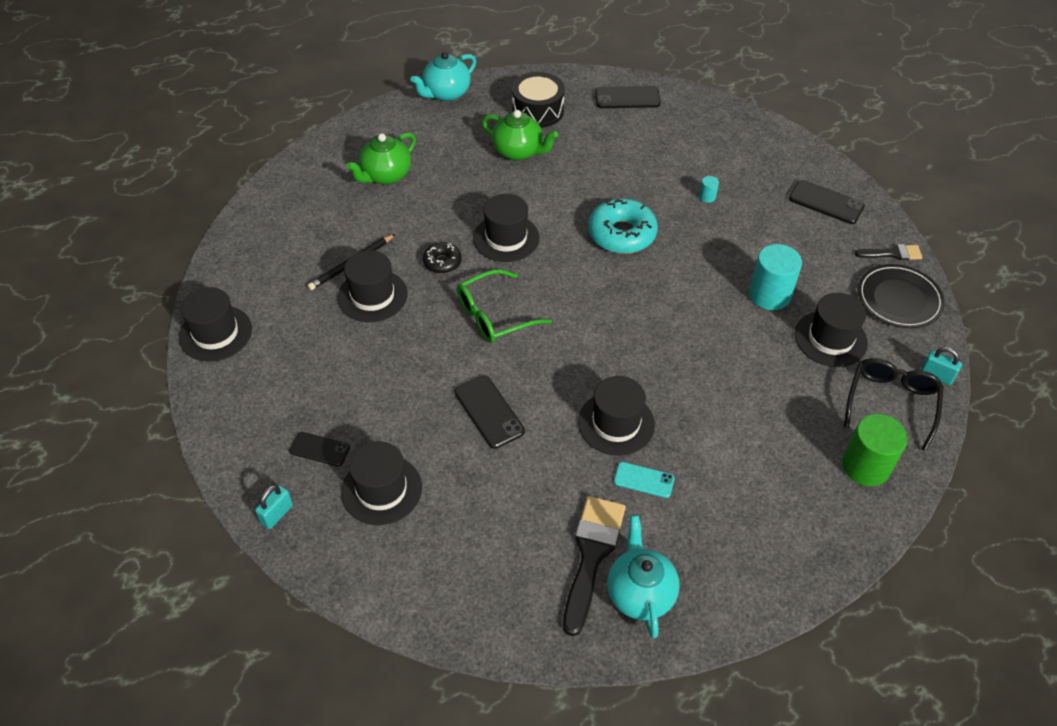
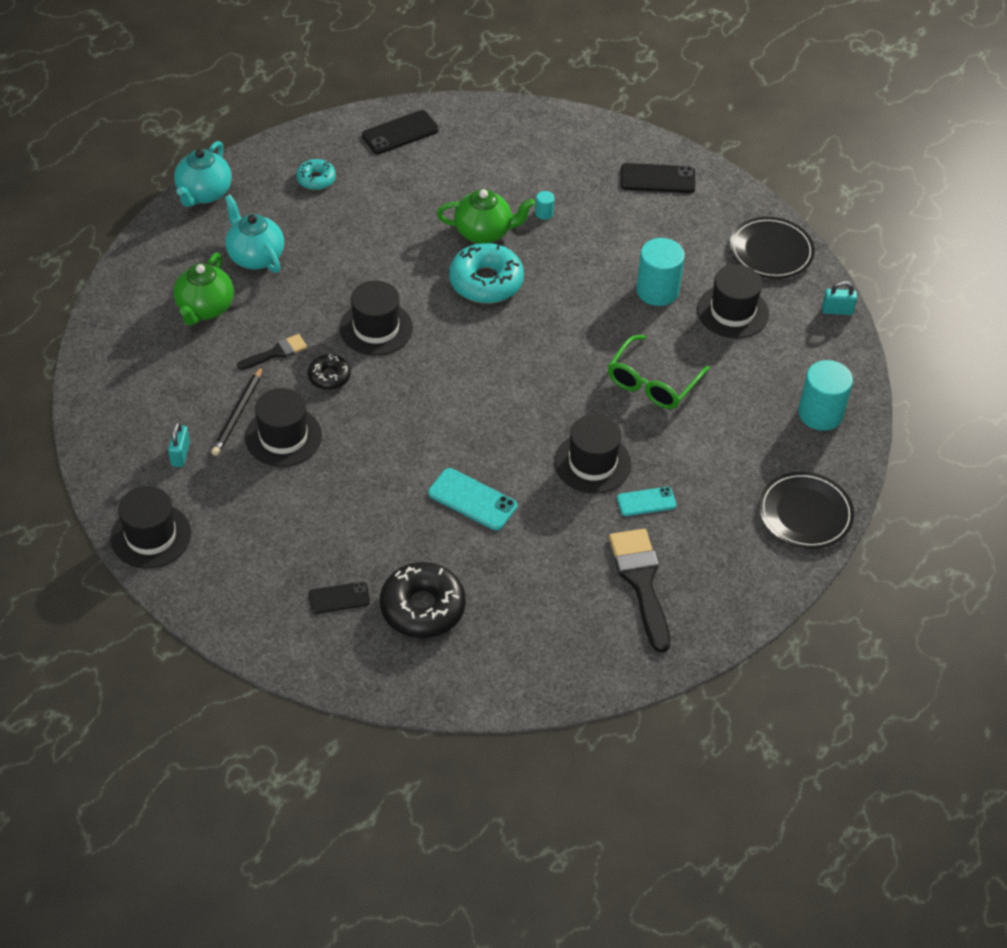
camera: 30 degrees left, 0 degrees up
turquoise padlock [255,485,293,529] -> turquoise padlock moved to [168,422,190,467]
black hat [341,441,422,525] -> black donut [380,562,466,638]
black phone [454,375,525,449] -> turquoise phone [428,468,517,531]
green glasses [457,269,552,343] -> green glasses moved to [608,335,709,409]
green teapot [482,110,558,161] -> green teapot moved to [437,189,535,243]
black drum [512,72,565,128] -> turquoise donut [296,159,336,190]
turquoise teapot [607,515,680,638] -> turquoise teapot moved to [224,194,284,273]
green cylinder [842,414,908,486] -> turquoise cylinder [798,360,853,431]
black glasses [844,358,944,451] -> none
black brush [855,244,922,260] -> black brush moved to [237,334,307,370]
none -> black plate [759,472,854,549]

